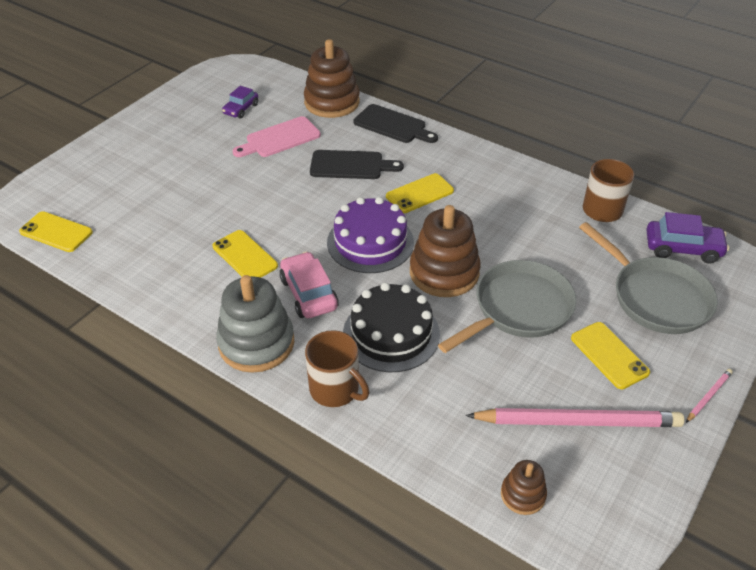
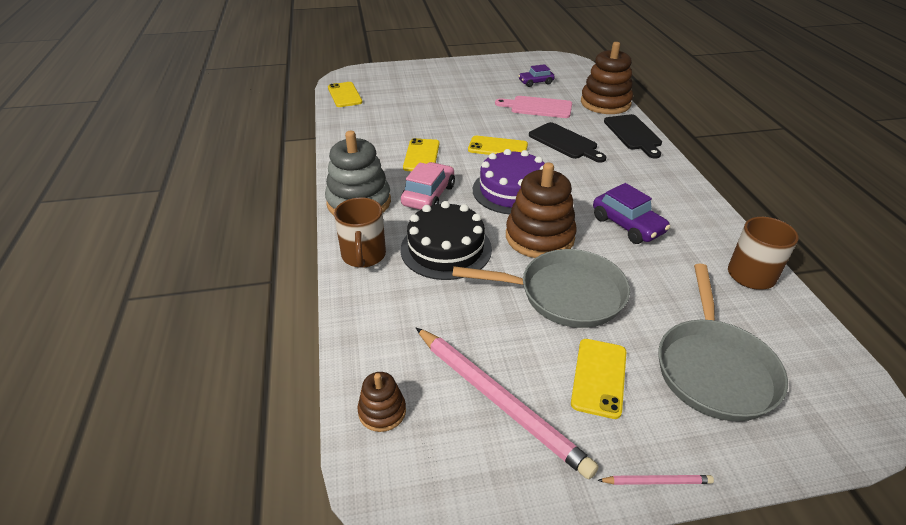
camera: 45 degrees right, 5 degrees down
yellow phone [386,173,454,213] -> yellow phone moved to [468,136,528,155]
purple car [646,212,729,263] -> purple car moved to [593,183,670,244]

